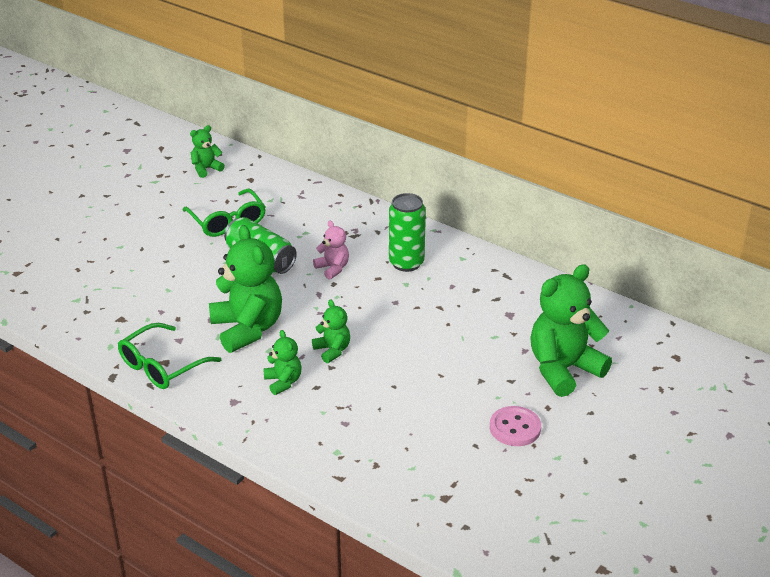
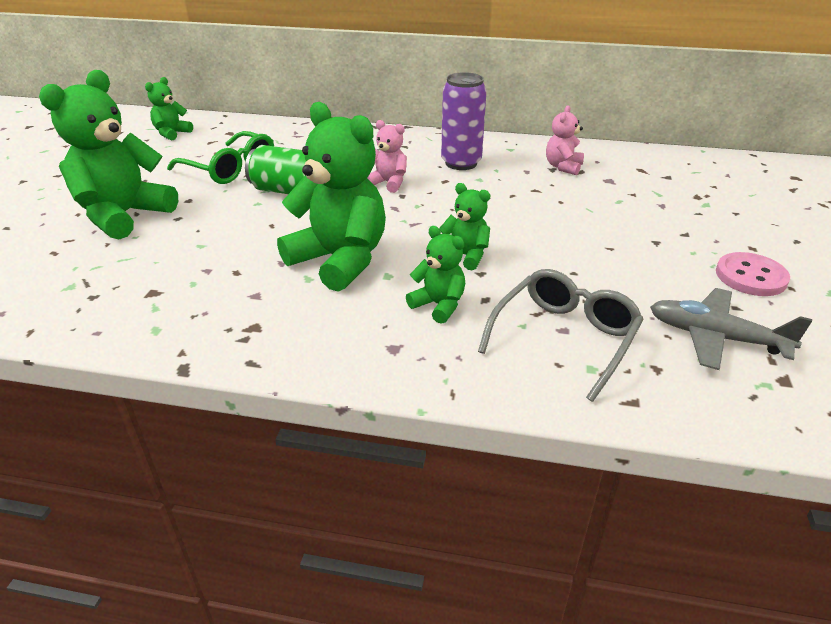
camera: 25 degrees left, 0 degrees up
green glasses [118,323,221,389] -> none
green can [389,193,426,272] -> purple can [441,72,486,170]
green teddy bear [530,264,612,397] -> green teddy bear moved to [39,70,178,239]
none -> grey glasses [478,269,644,402]
none -> pink teddy bear [546,105,584,175]
none -> grey plane [650,288,812,370]

